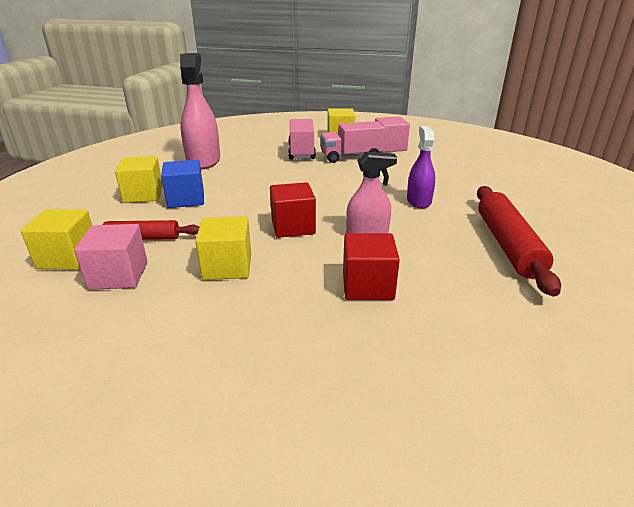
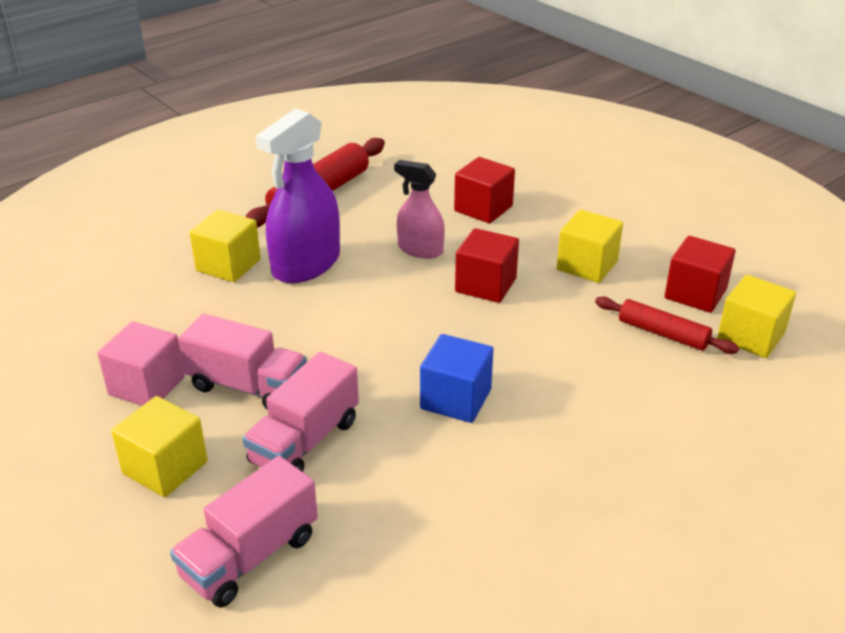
camera: 145 degrees left, 5 degrees up
pink cube [74,224,148,290] -> red cube [665,236,736,313]
yellow cube [115,156,163,203] -> yellow cube moved to [190,210,261,282]
blue cube [161,160,204,208] -> blue cube moved to [420,334,494,423]
pink spray bottle [180,53,220,169] -> none
purple spray bottle [407,126,435,209] -> purple spray bottle [256,108,340,283], size x1.67
none -> pink truck [170,456,318,608]

